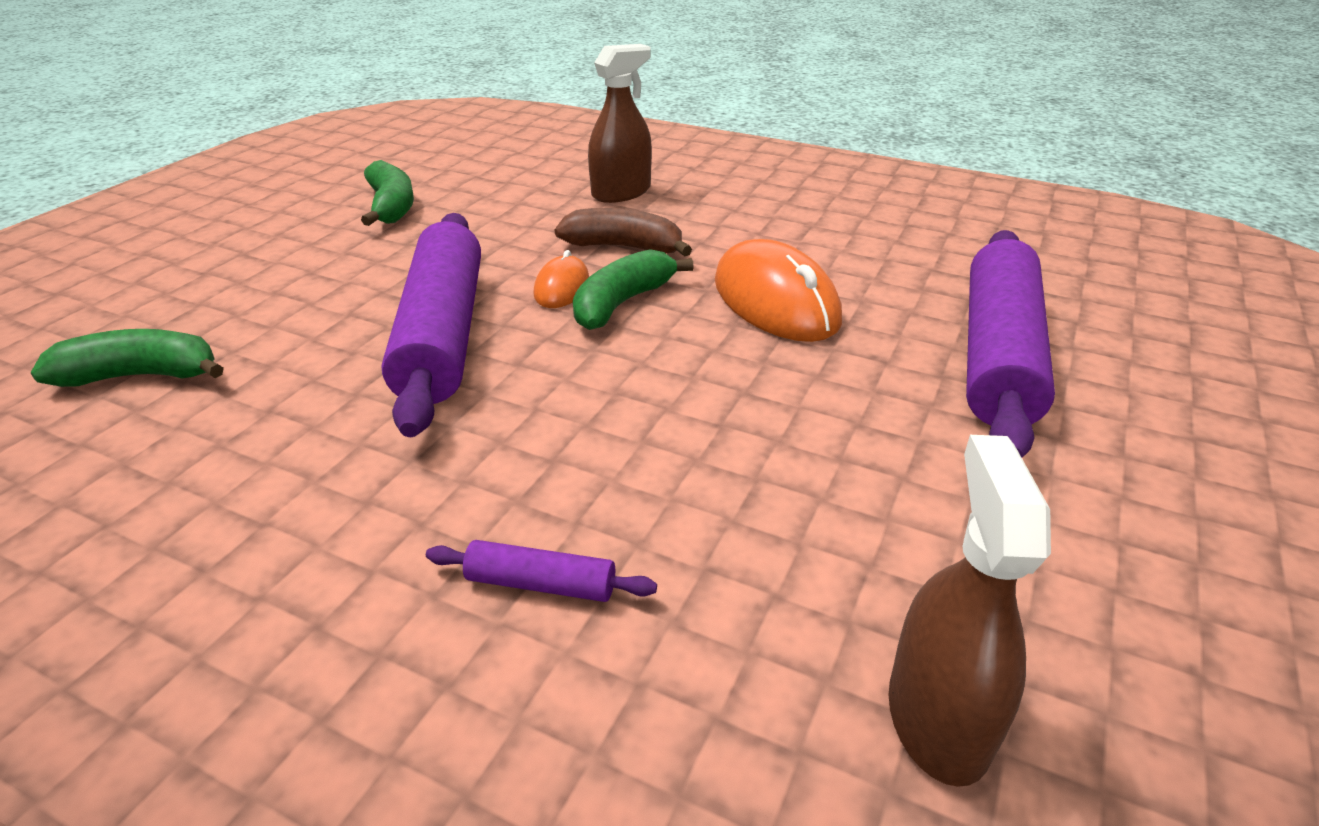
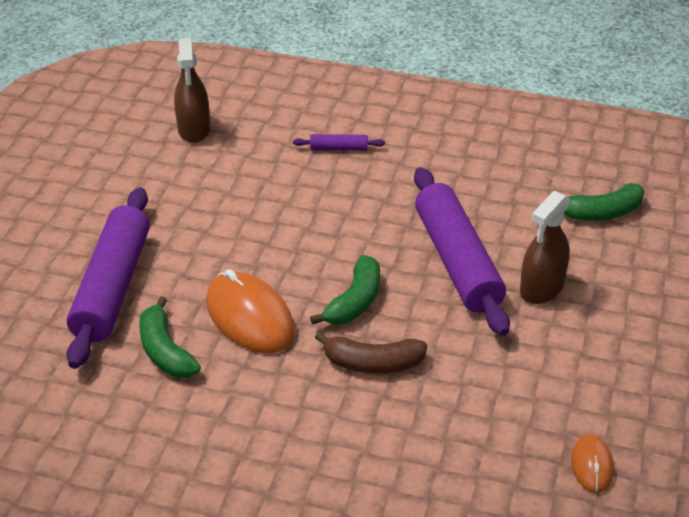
camera: 170 degrees right, 5 degrees up
green banana [361,160,414,226] -> green banana moved to [139,296,201,378]
orange mouse [533,250,589,308] -> orange mouse moved to [571,434,614,493]
brown spray bottle [588,44,652,203] -> brown spray bottle moved to [520,191,570,304]

